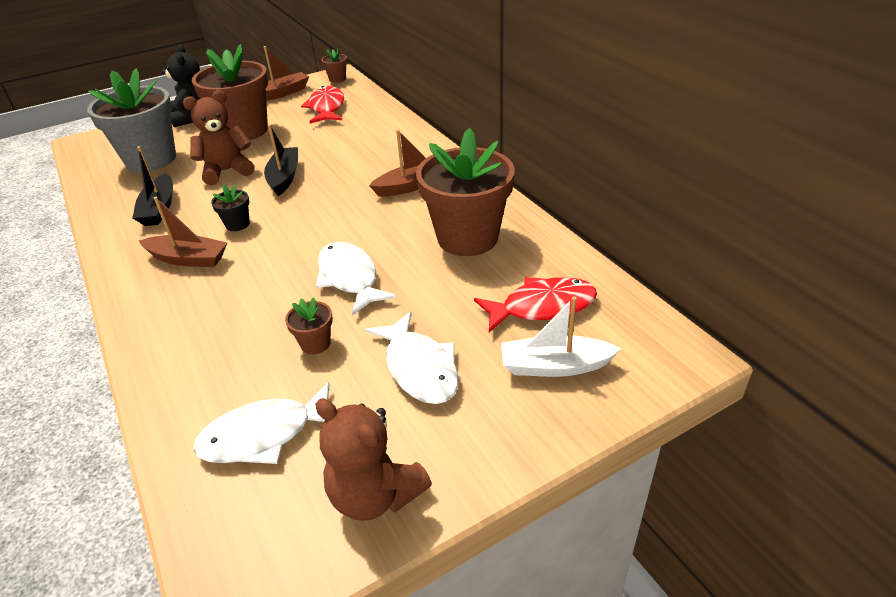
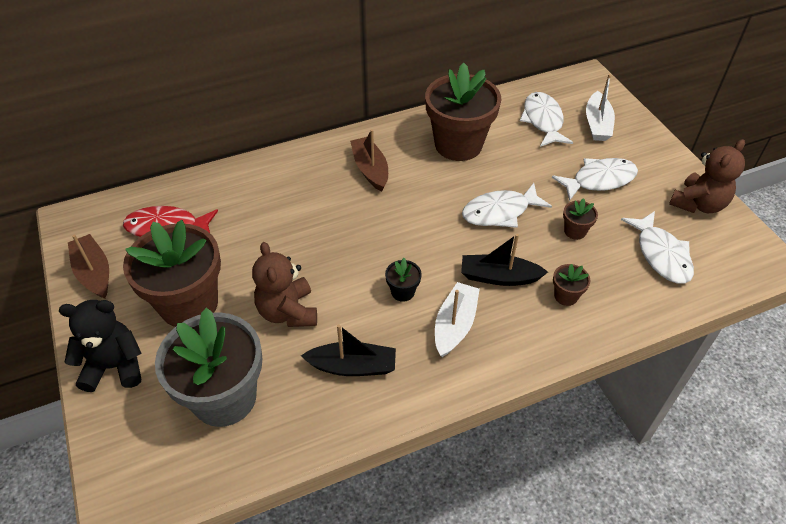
camera: 85 degrees left, 10 degrees up
brown boat [139,197,227,267] -> white boat [435,282,480,357]
black boat [264,124,298,196] -> black boat moved to [461,234,548,286]
brown flower pot [321,49,347,83] -> brown flower pot moved to [553,264,590,306]
red fish [474,277,597,332] -> white fish [520,92,573,147]

